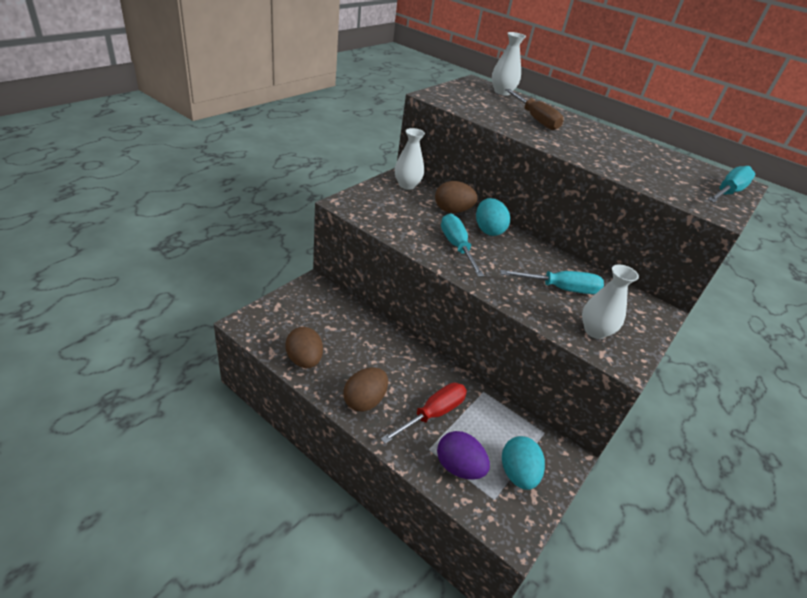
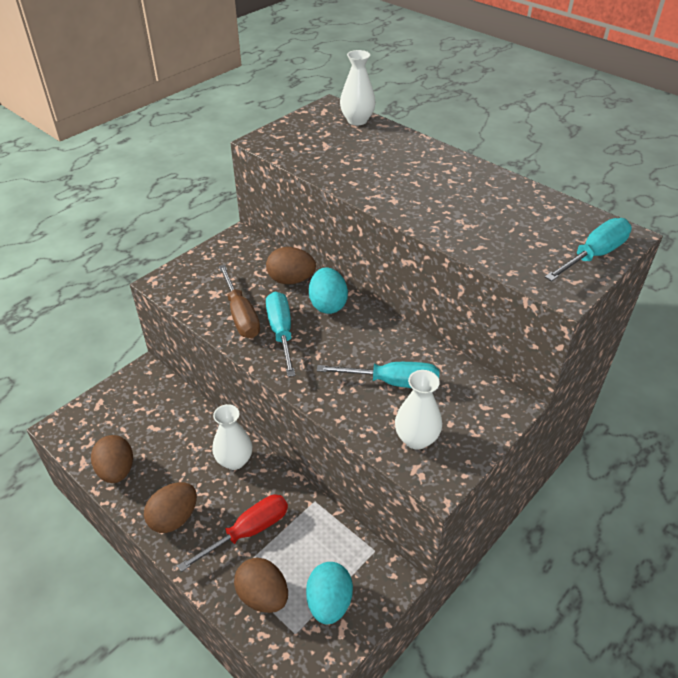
camera: 10 degrees right, 5 degrees up
white vase [395,128,425,190] -> white vase moved to [212,404,252,470]
purple egg [437,431,490,480] -> brown egg [234,558,288,613]
brown screwdriver [505,89,563,130] -> brown screwdriver moved to [218,265,260,338]

